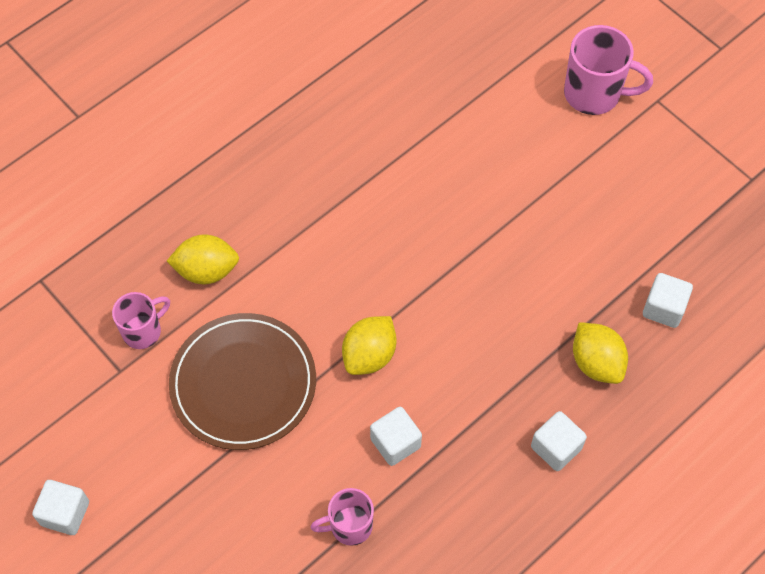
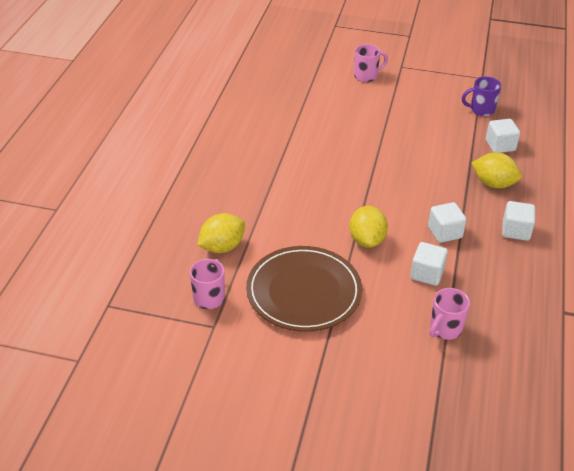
camera: 35 degrees left, 20 degrees down
white cube [32,480,89,535] -> white cube moved to [428,202,466,243]
pink mug [564,25,653,115] -> pink mug [354,44,388,82], size x0.63
none -> purple mug [462,76,502,116]

